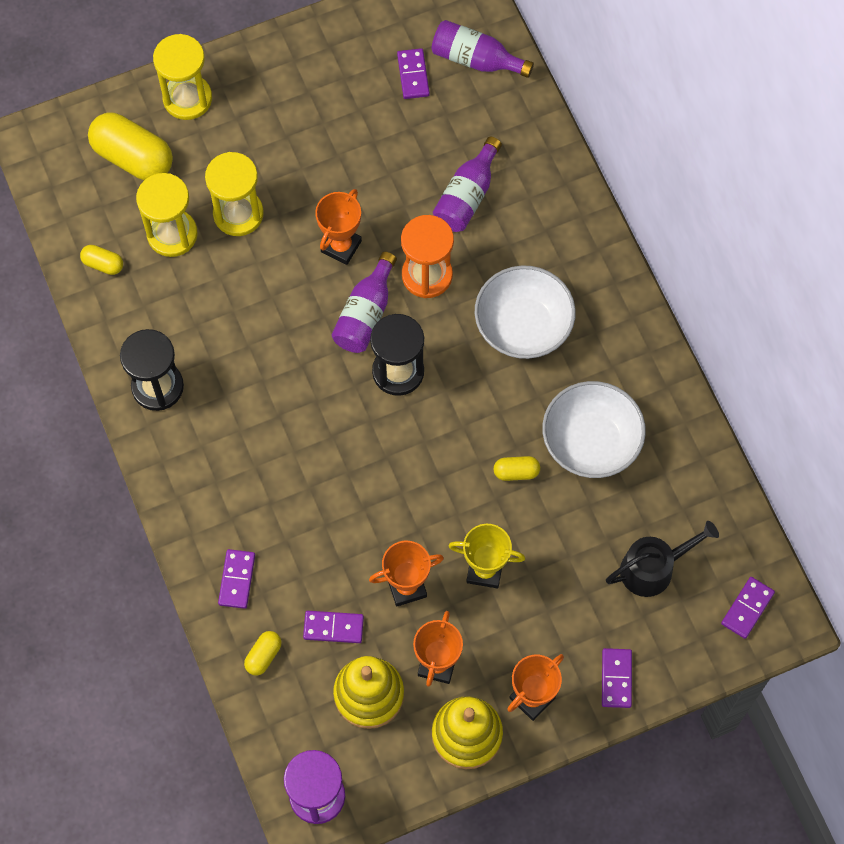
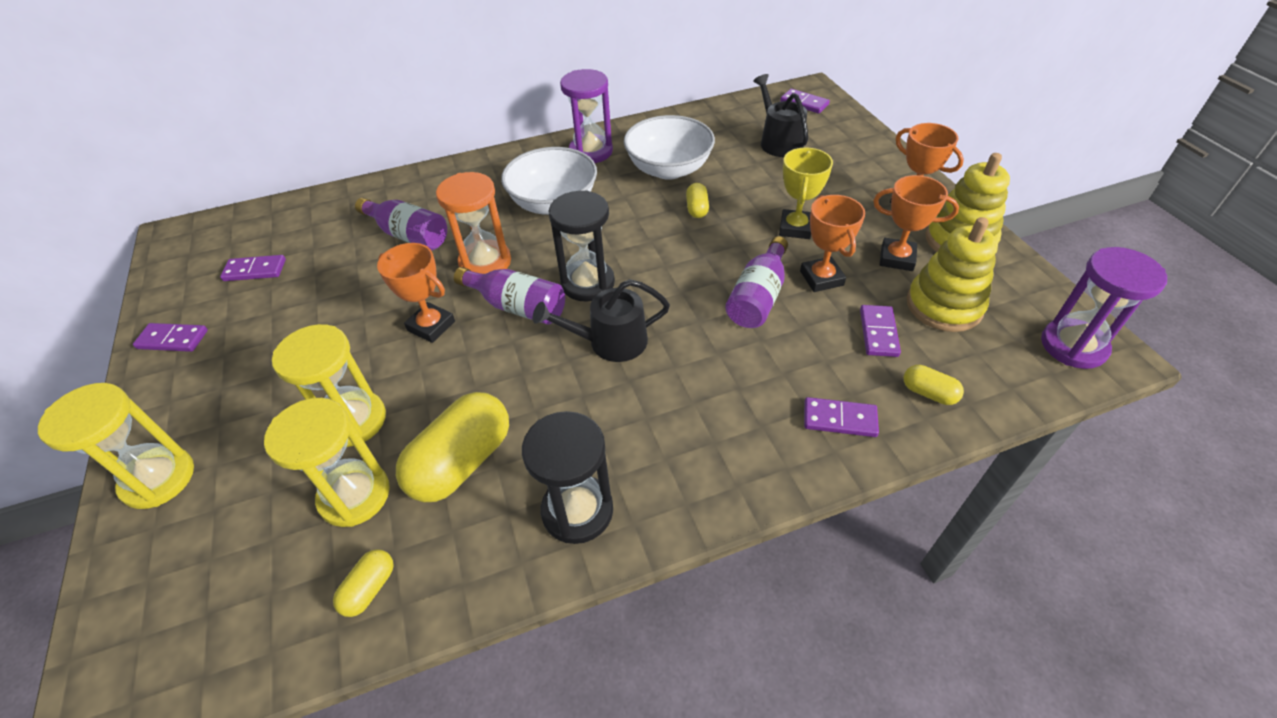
camera: 85 degrees left, 20 degrees down
yellow capsule [88,113,173,180] -> yellow capsule moved to [396,392,509,502]
purple bottle [431,20,534,78] -> purple bottle moved to [725,236,788,328]
purple domino [602,648,632,708] -> purple domino moved to [133,323,208,352]
none -> black watering can [533,279,670,362]
none -> purple hourglass [560,69,613,163]

